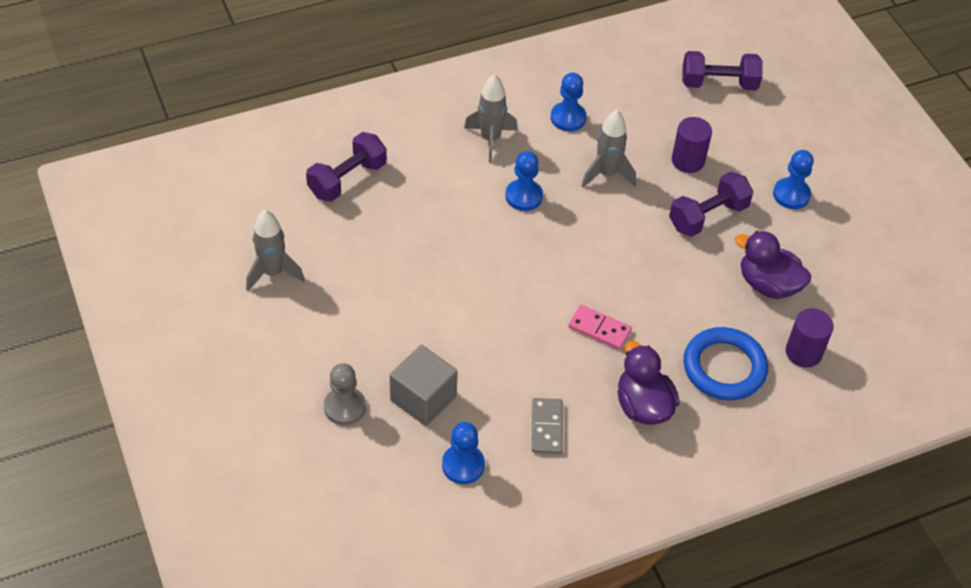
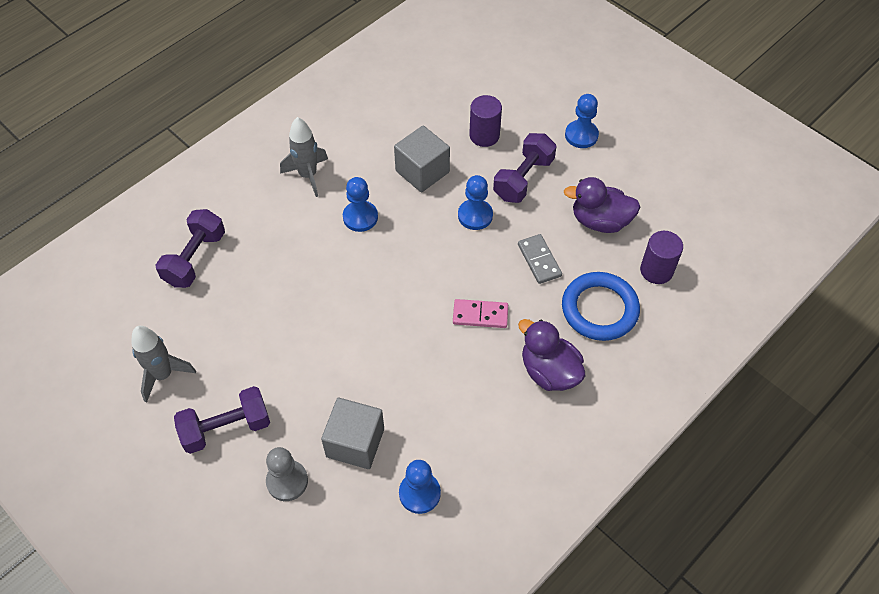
camera: 20 degrees left, 5 degrees up
grey domino [532,398,563,454] -> grey domino moved to [518,234,562,284]
blue pawn [551,72,587,131] -> blue pawn moved to [458,175,493,230]
grey rocket [581,110,636,187] -> grey cube [394,125,450,192]
purple dumbbell [682,51,763,91] -> purple dumbbell moved to [174,386,270,454]

